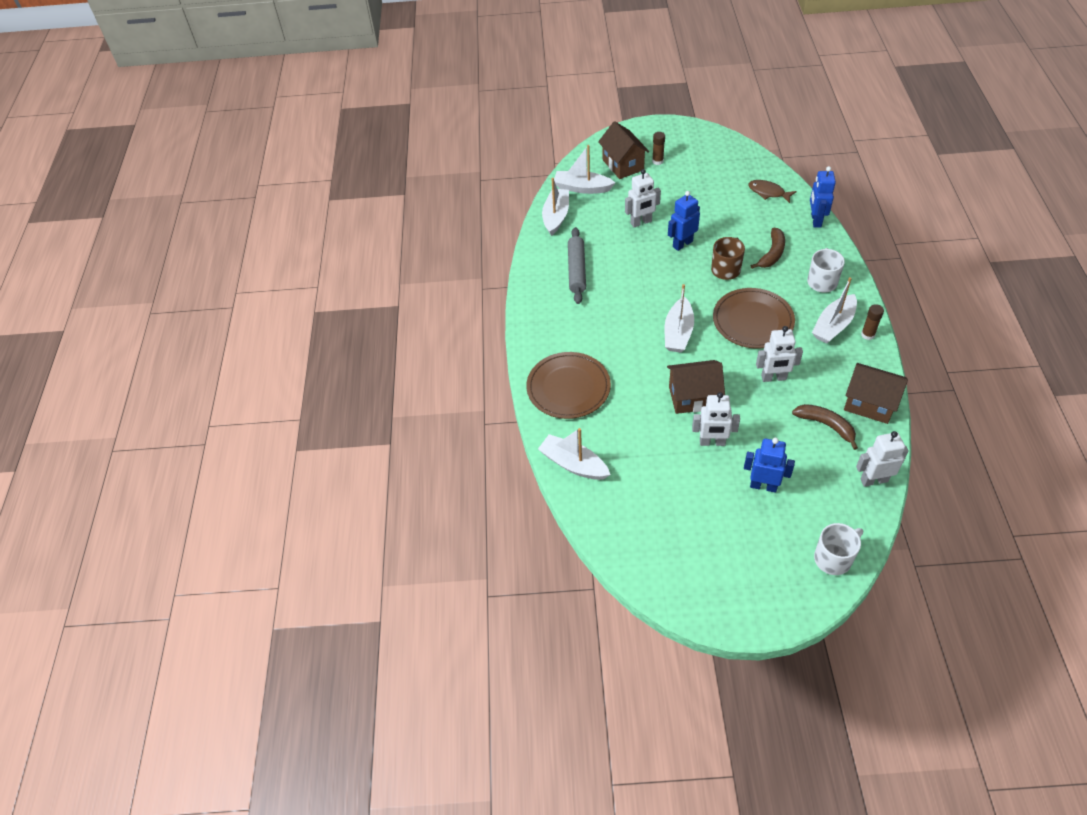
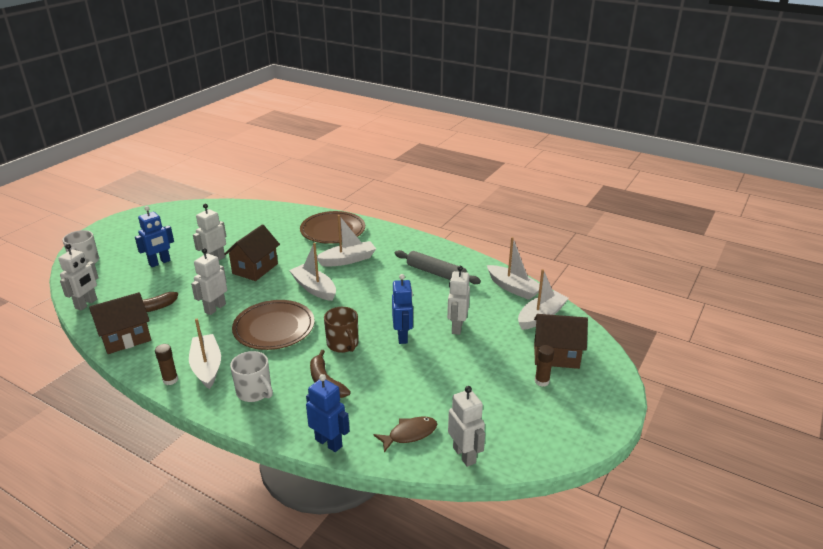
camera: 120 degrees right, 20 degrees down
white boat [538,428,610,480] -> white boat moved to [317,215,376,267]
none -> white robot [448,386,485,467]

